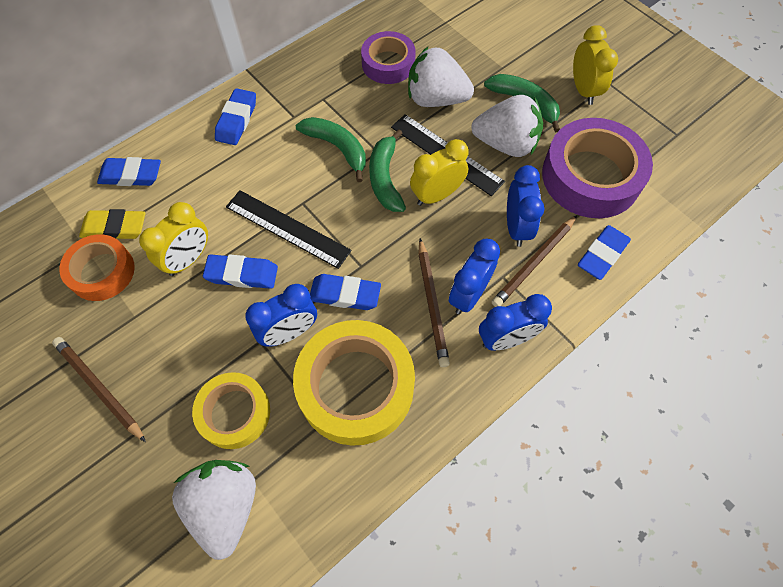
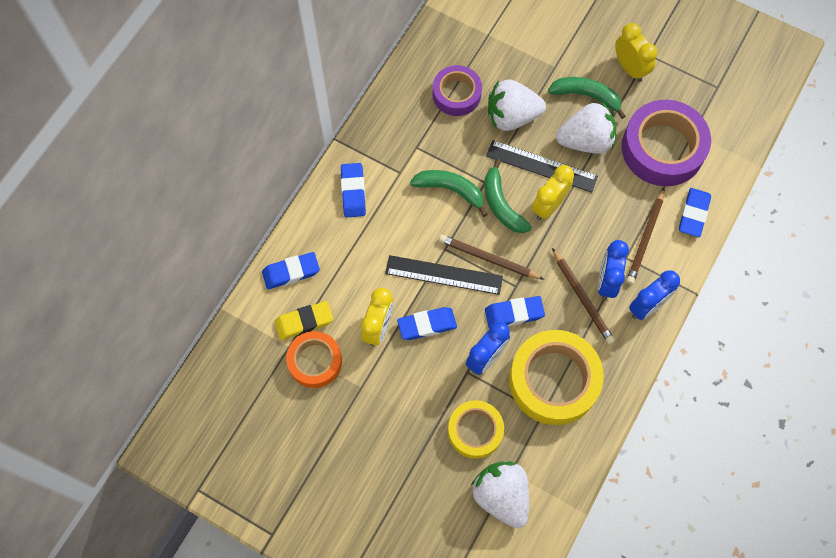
camera: 20 degrees left, 5 degrees up
brown pencil [52,337,146,442] -> brown pencil moved to [439,235,544,279]
blue clock [507,165,545,247] -> none

